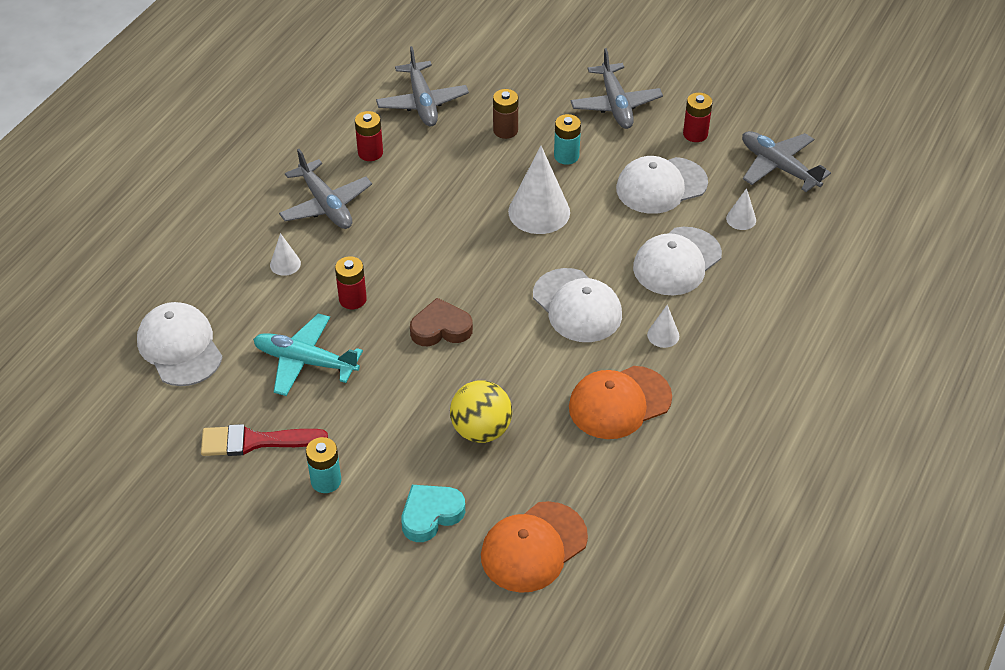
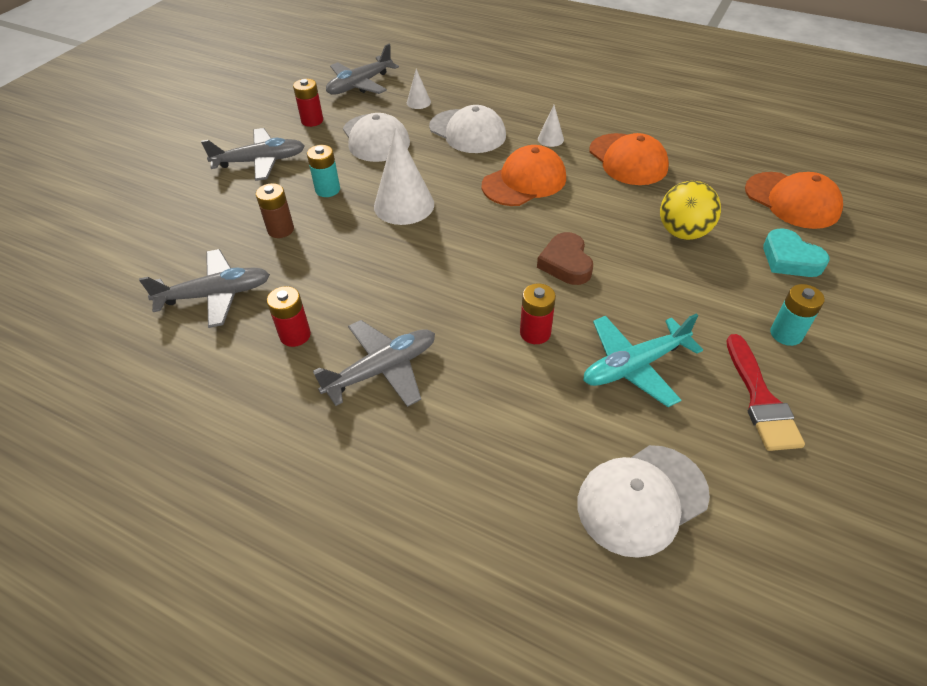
camera: 90 degrees left, 0 degrees up
turquoise plane [253,313,363,396] -> turquoise plane turned 45 degrees clockwise [583,313,703,407]
white cone [270,233,301,276] -> none
white cap [533,268,622,342] -> orange cap [482,145,566,206]

